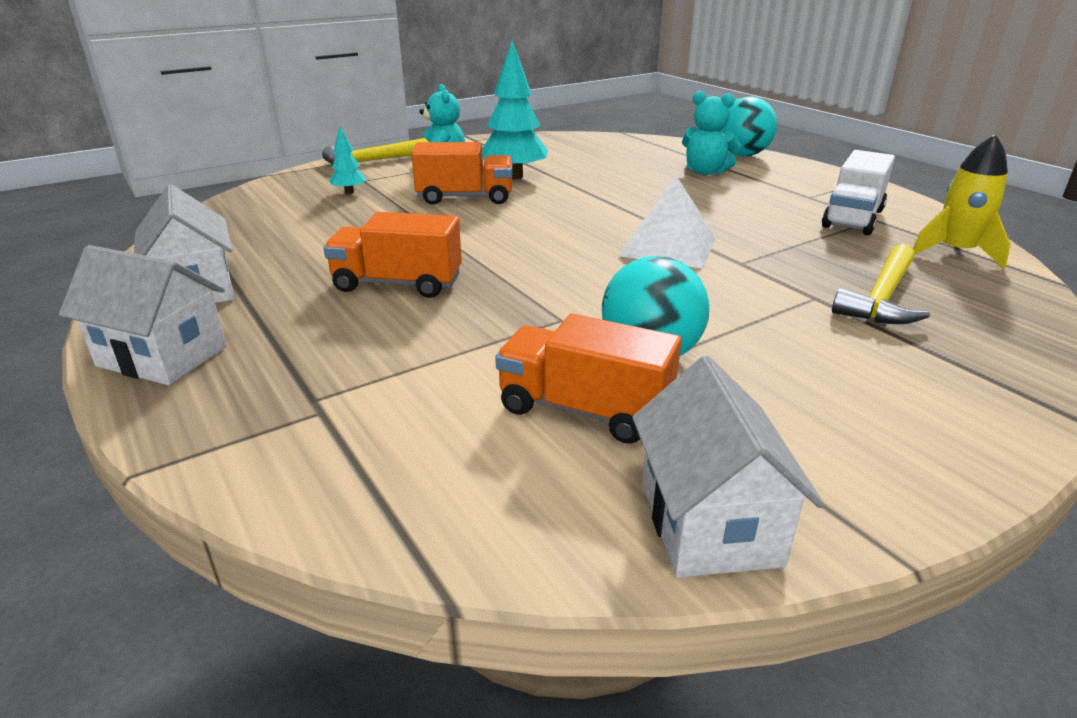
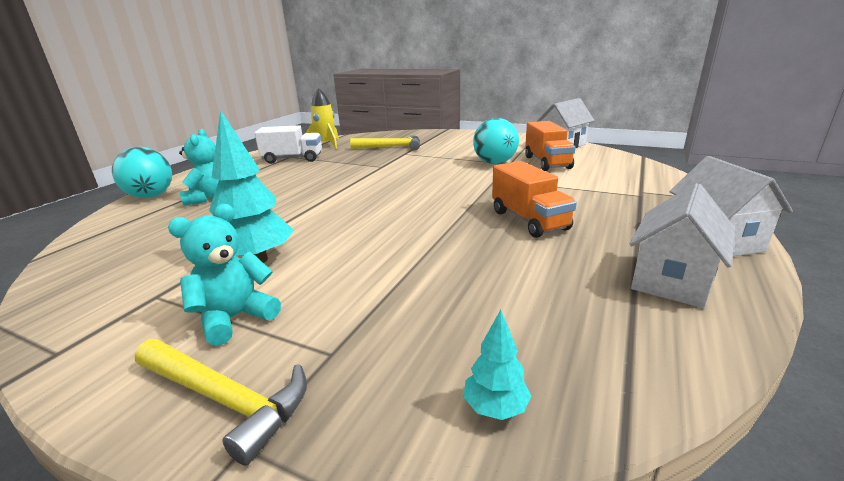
camera: 120 degrees left, 5 degrees down
turquoise tree [329,126,365,194] -> turquoise tree moved to [464,310,531,420]
orange truck [411,142,513,205] -> none
white pyramid [619,176,716,269] -> none

